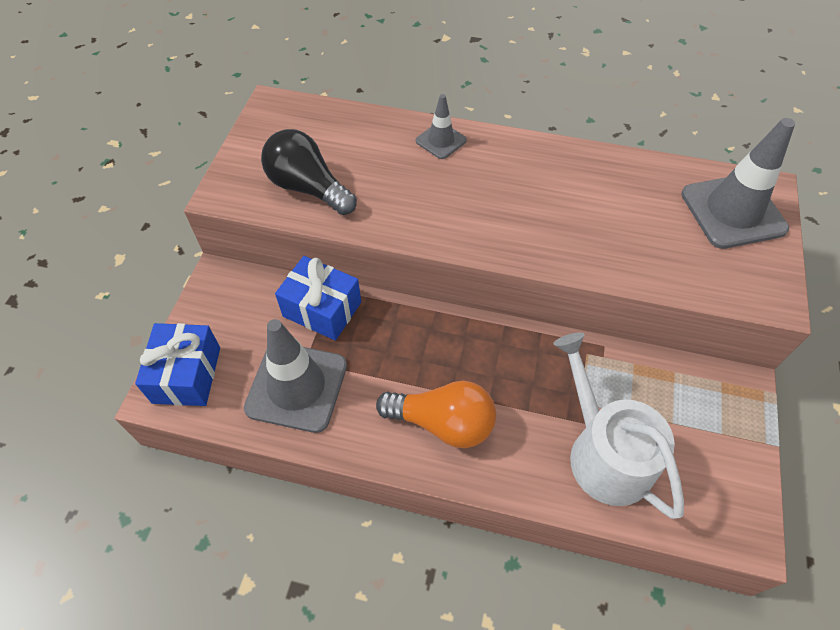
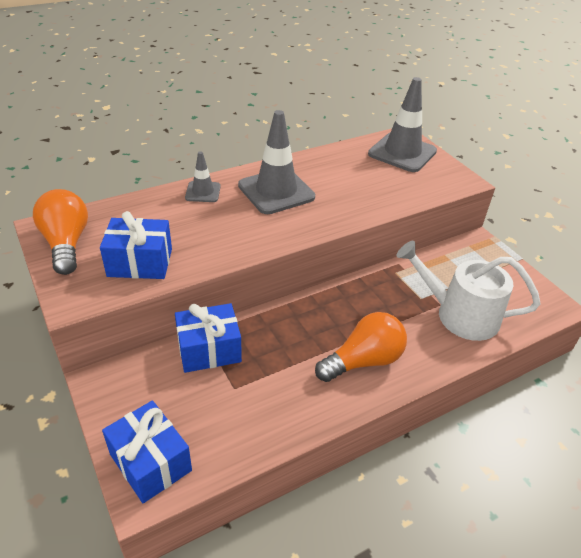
camera: 45 degrees left, 15 degrees down
grey traffic cone [244,319,347,433] -> grey traffic cone moved to [238,110,315,214]
black light bulb [261,129,357,215] -> blue gift [100,211,172,279]
none -> orange light bulb [33,189,88,275]

